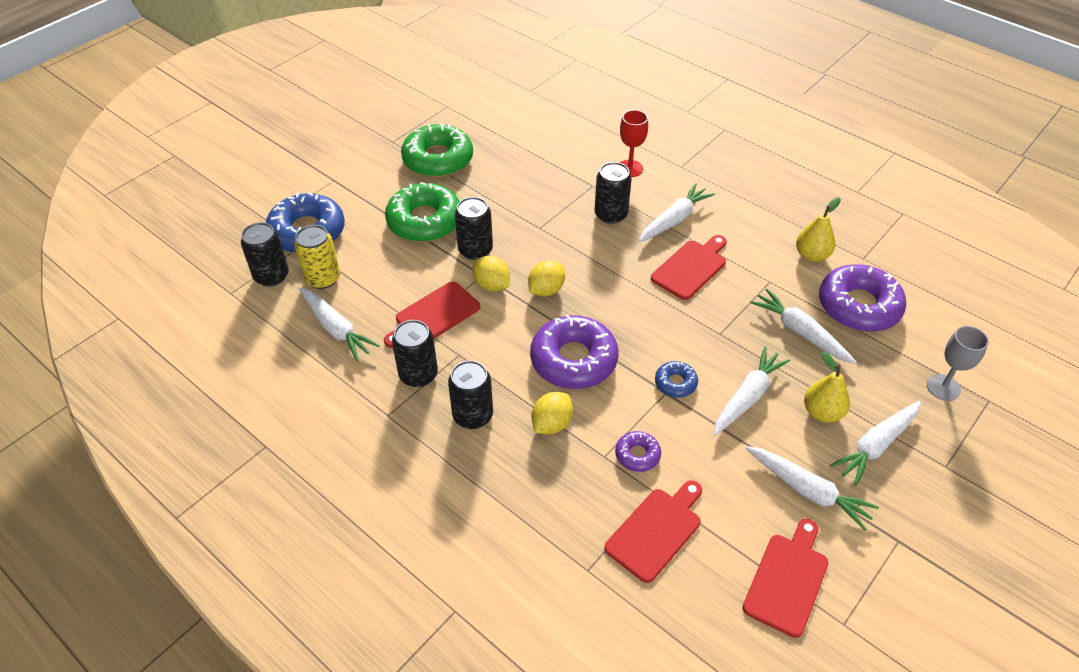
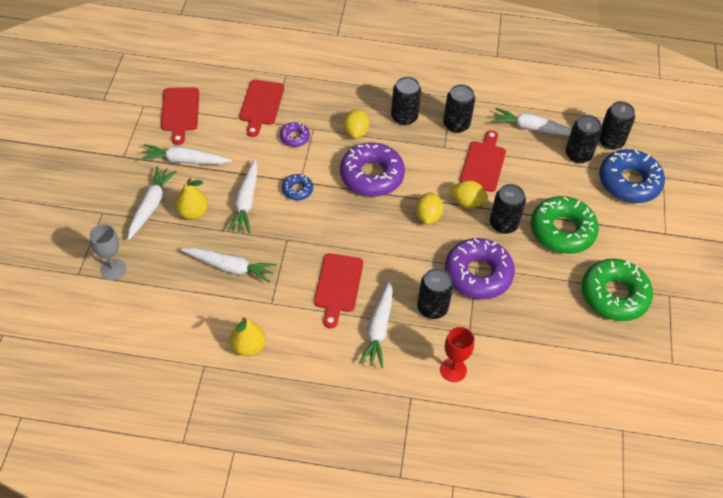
camera: 145 degrees right, 5 degrees up
yellow can [294,225,340,289] -> black can [566,115,602,163]
purple donut [819,264,906,332] -> purple donut moved to [445,238,515,299]

